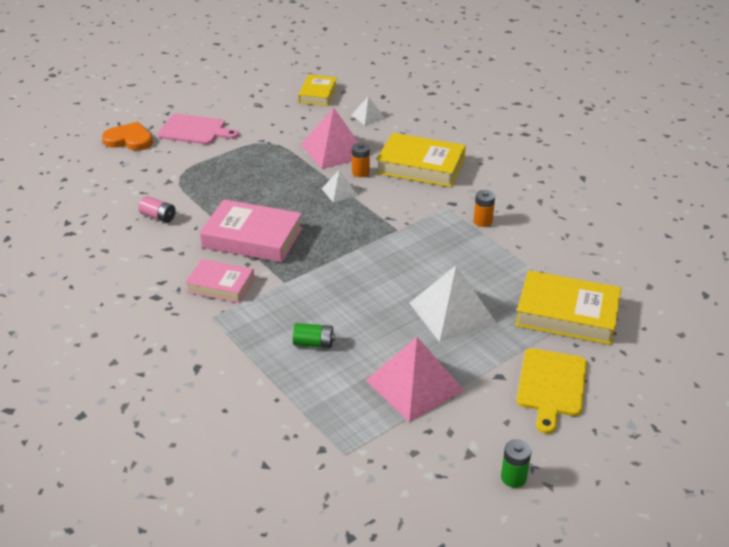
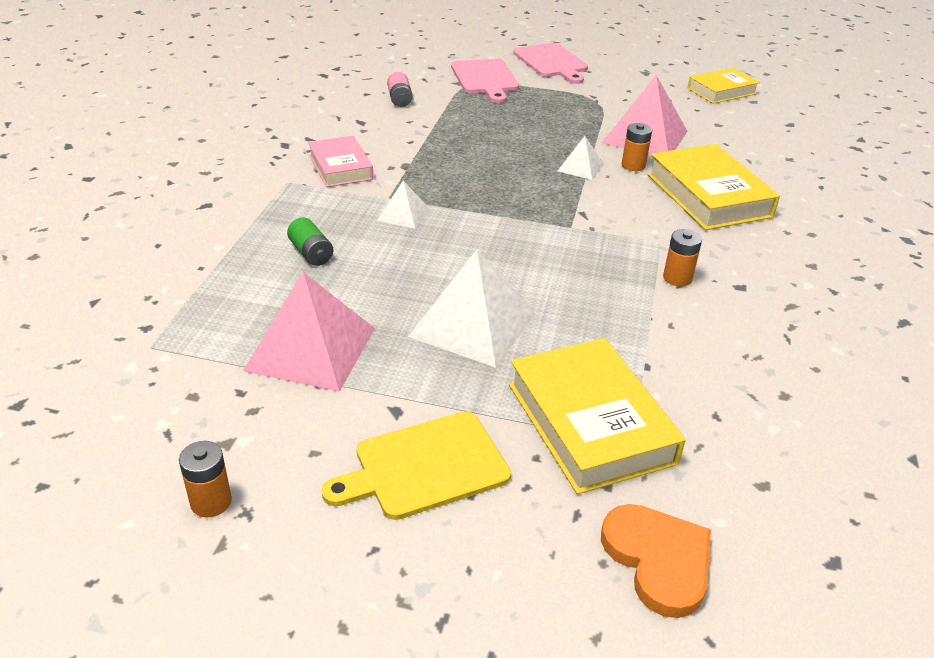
camera: 50 degrees right, 0 degrees up
orange heart [102,122,153,150] -> orange heart moved to [601,504,711,618]
pink book [200,199,303,263] -> none
white pyramid [352,96,385,125] -> white pyramid moved to [377,181,430,229]
green battery [501,439,531,488] -> orange battery [179,441,232,517]
none -> pink cutting board [451,59,519,103]

